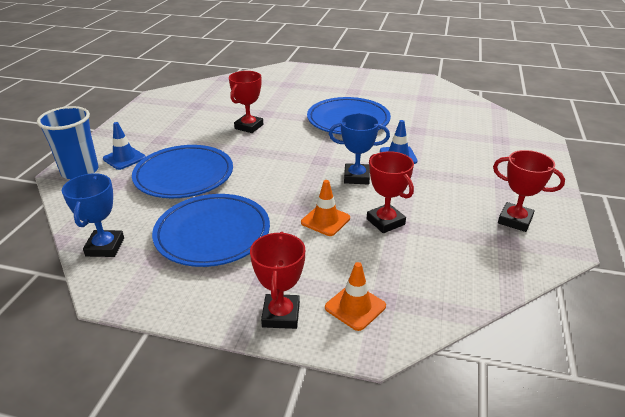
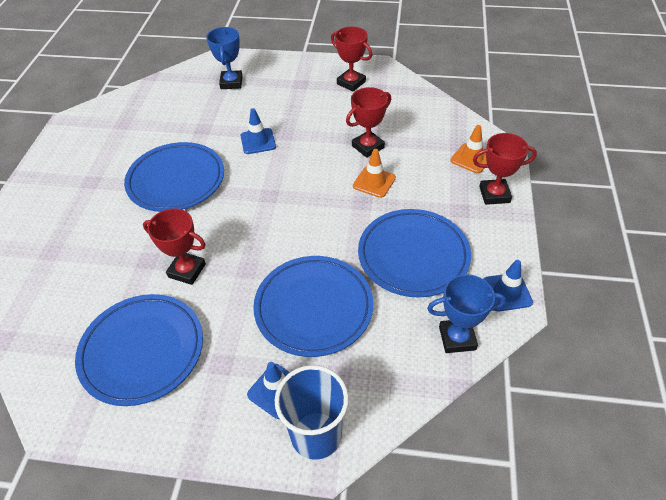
camera: 95 degrees left, 15 degrees up
blue trophy [329,113,390,184] -> blue trophy moved to [206,27,243,89]
red trophy [493,150,565,232] -> red trophy turned 75 degrees counterclockwise [331,27,372,91]
none -> blue plate [75,294,203,406]
none -> blue traffic cone [483,260,533,312]

